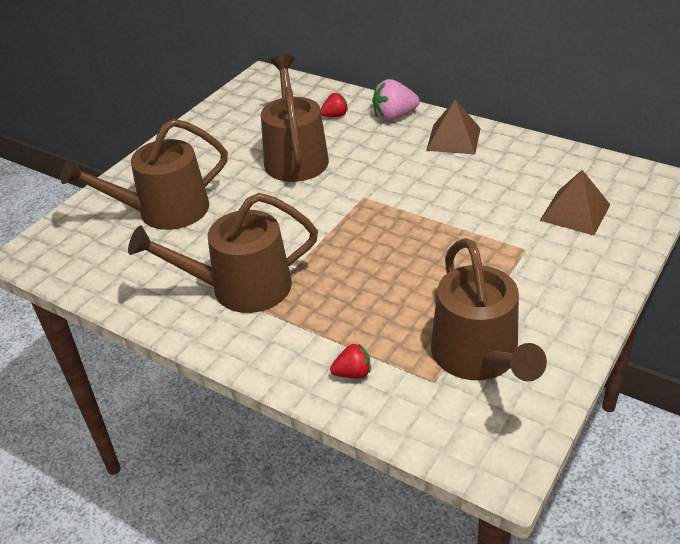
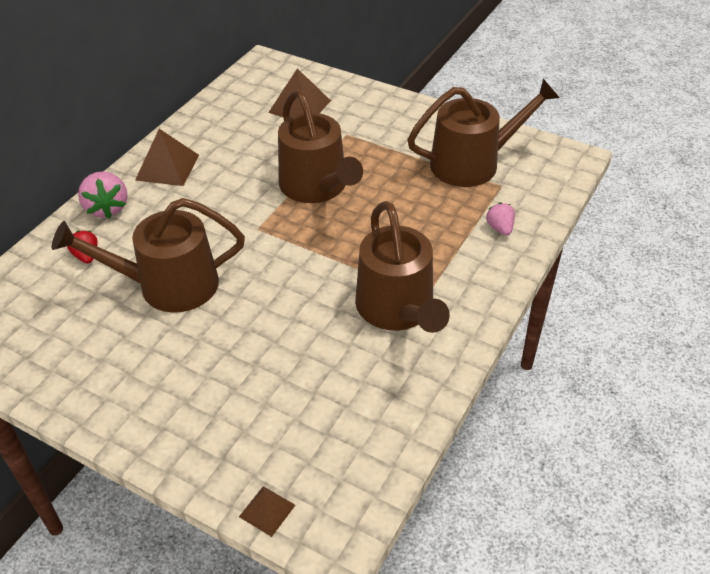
camera: 95 degrees left, 5 degrees up
brown watering can [61,119,228,230] -> brown watering can moved to [278,90,363,203]
red strawberry [330,343,371,379] -> pink strawberry [486,202,515,236]
none -> brown pyramid [239,486,295,537]

